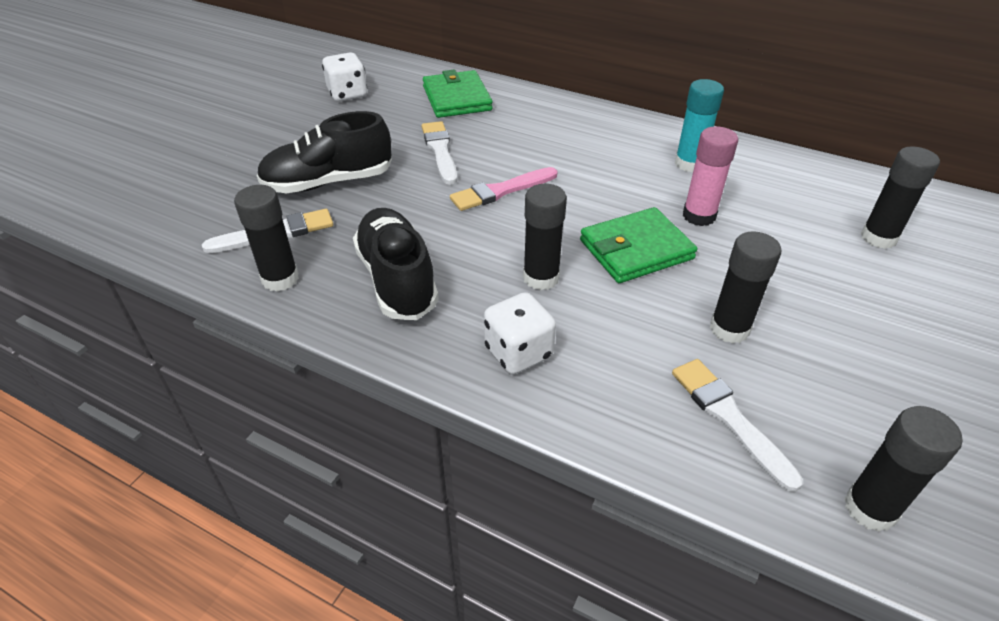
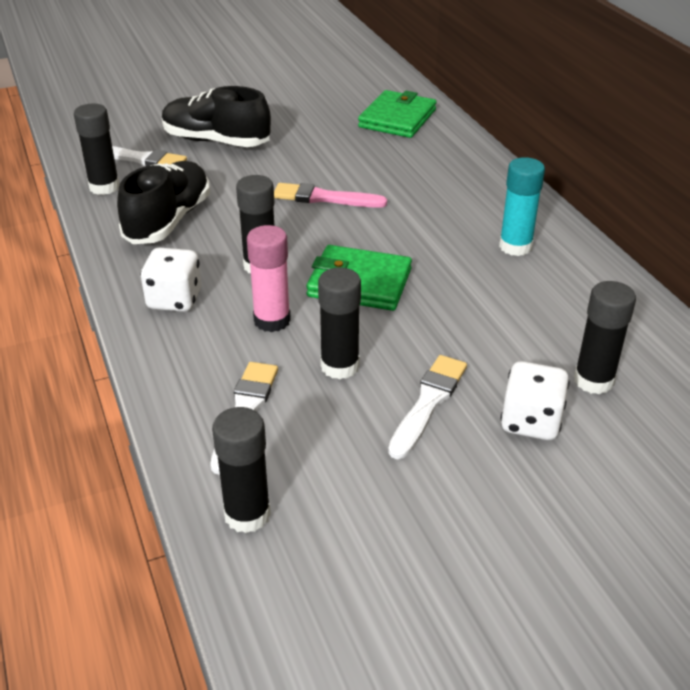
camera: 40 degrees right, 5 degrees down
white dice [322,52,367,102] -> white dice moved to [500,361,570,440]
white brush [422,121,457,185] -> white brush moved to [388,355,467,459]
pink glue stick [683,126,738,226] -> pink glue stick moved to [247,225,291,332]

